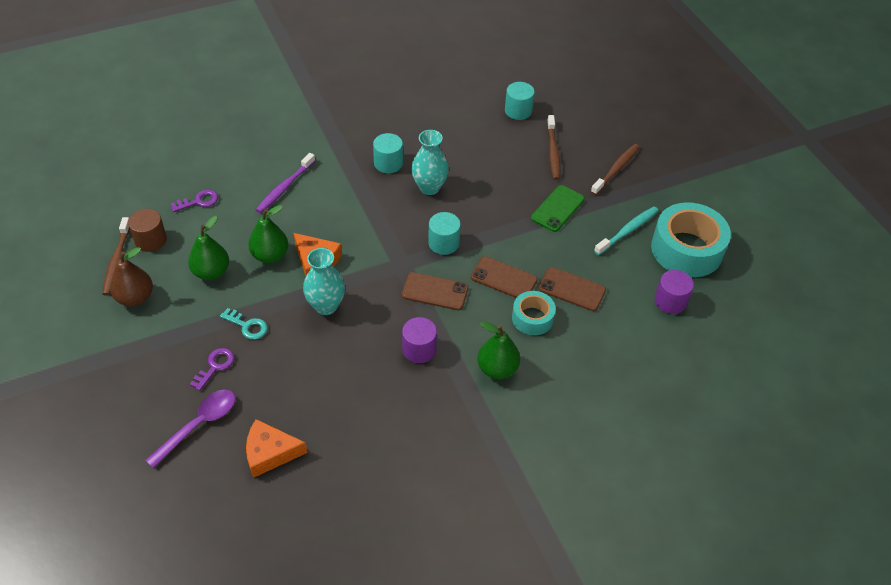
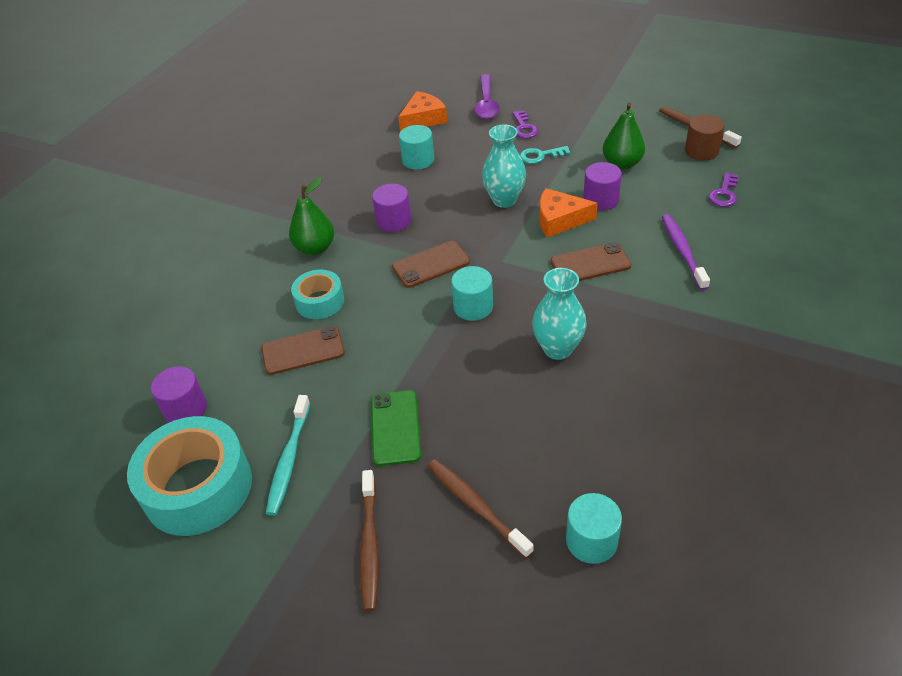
camera: 145 degrees right, 5 degrees down
brown pear [110,247,153,306] -> none
green pear [248,205,288,263] -> purple cylinder [583,162,622,211]
turquoise cylinder [373,133,403,173] -> turquoise cylinder moved to [399,125,434,170]
brown phone [471,256,538,298] -> brown phone moved to [550,242,631,281]

